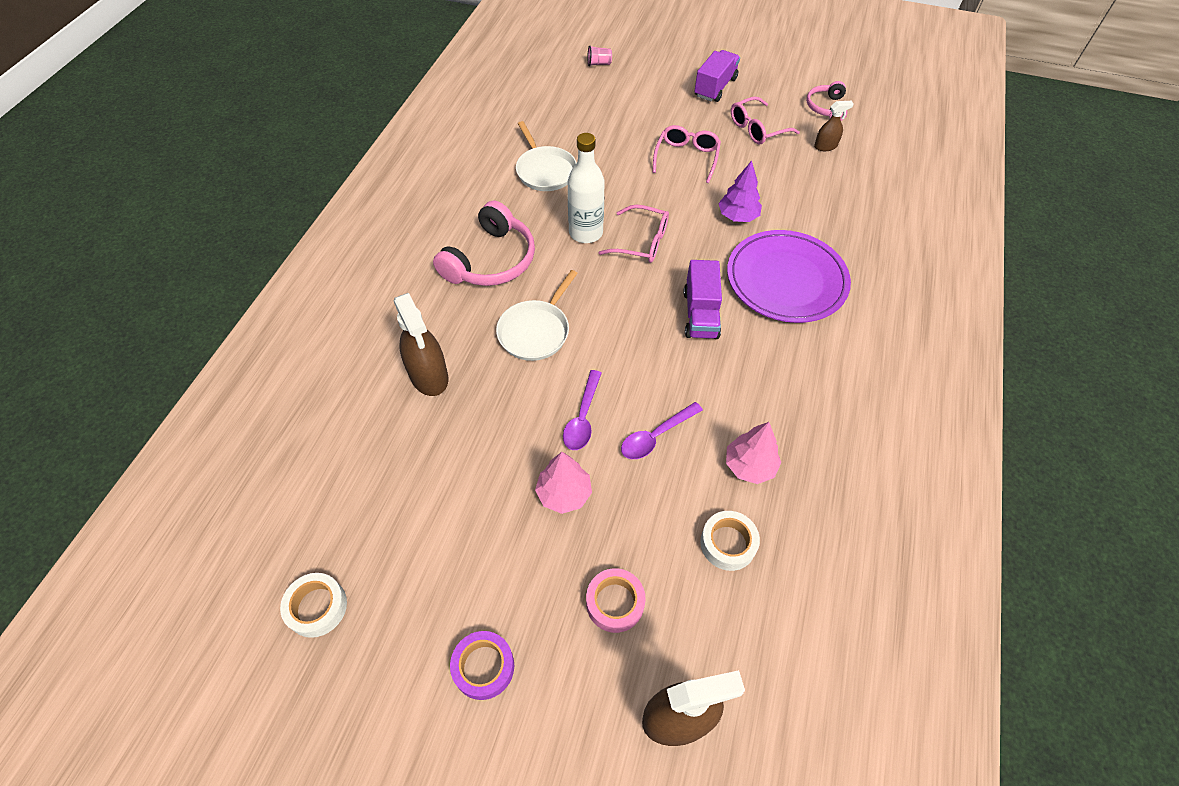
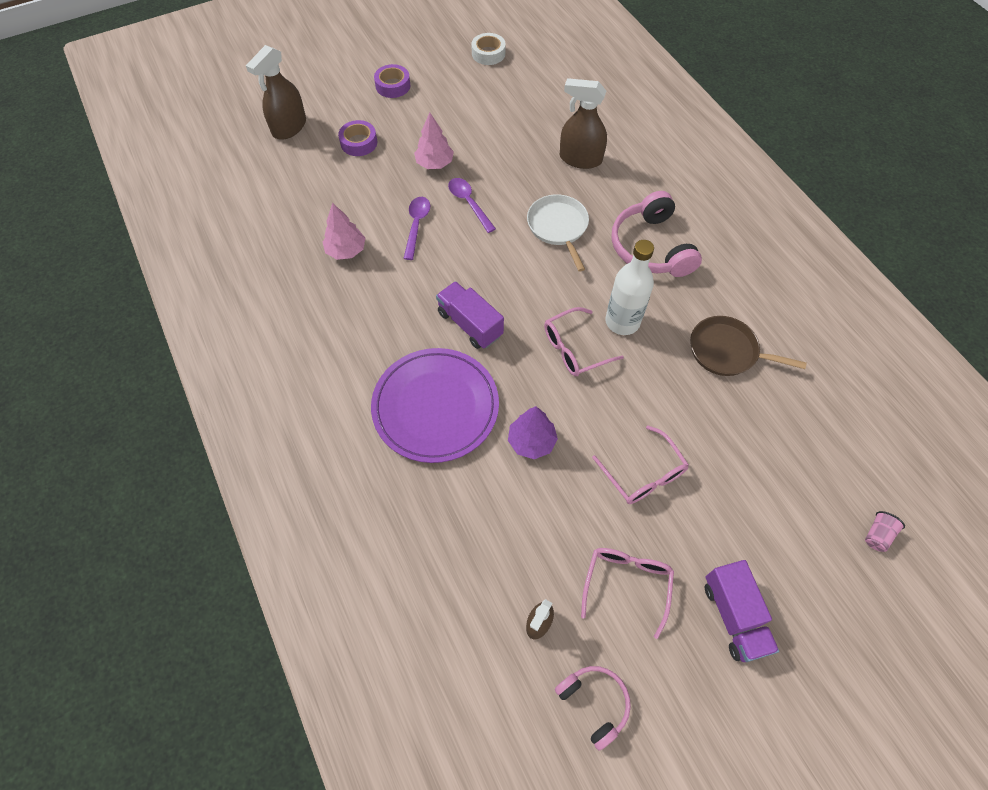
camera: 135 degrees right, 5 degrees up
white pan [516,121,577,191] -> brown pan [690,316,807,376]
pink tape [586,568,646,633] -> purple tape [338,120,377,156]
white tape [700,511,760,571] -> none

